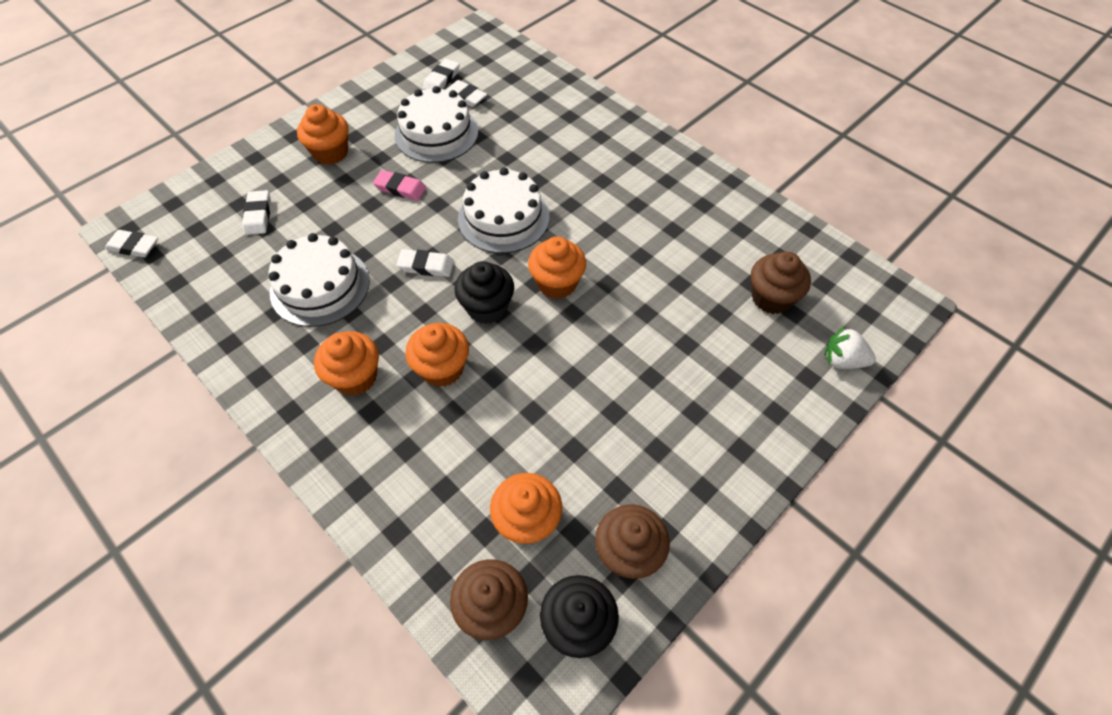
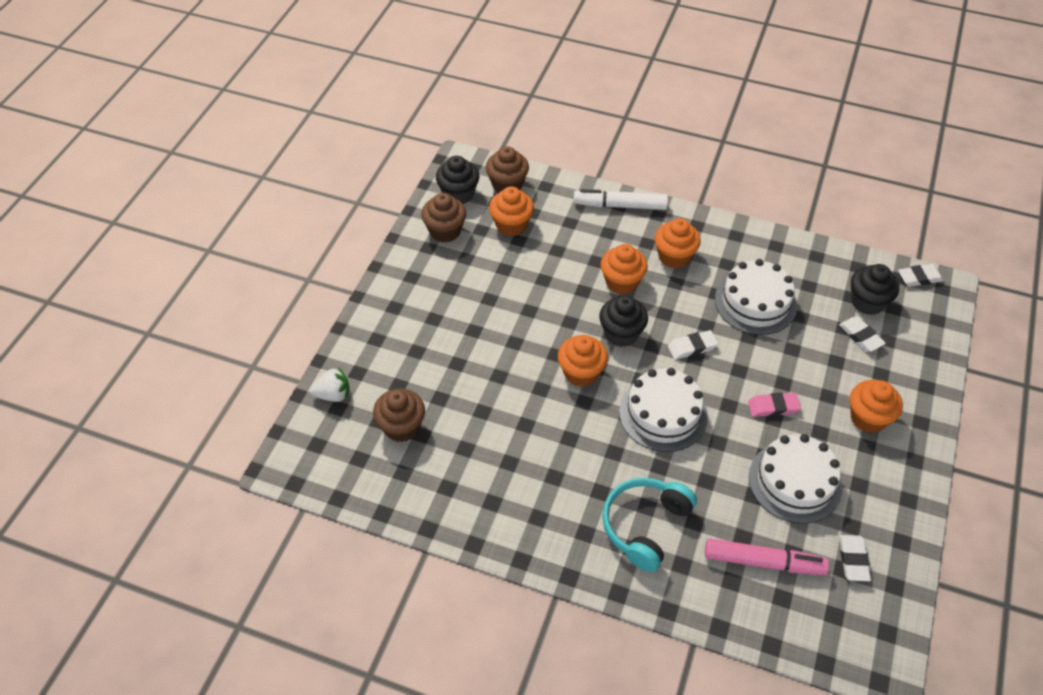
camera: 155 degrees right, 5 degrees down
white eraser [446,80,487,107] -> none
none -> white marker [573,189,668,210]
none -> turquoise headphones [602,478,697,572]
none -> pink marker [705,538,829,575]
none -> black cupcake [851,264,899,315]

